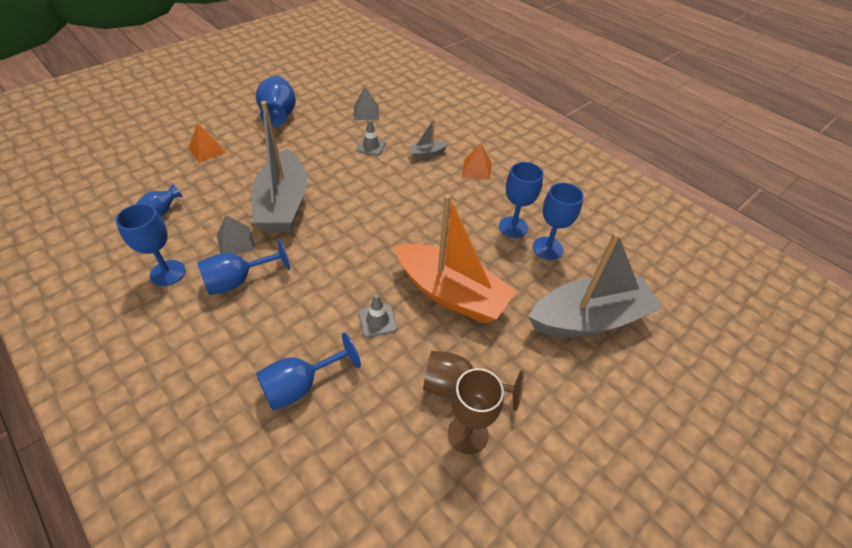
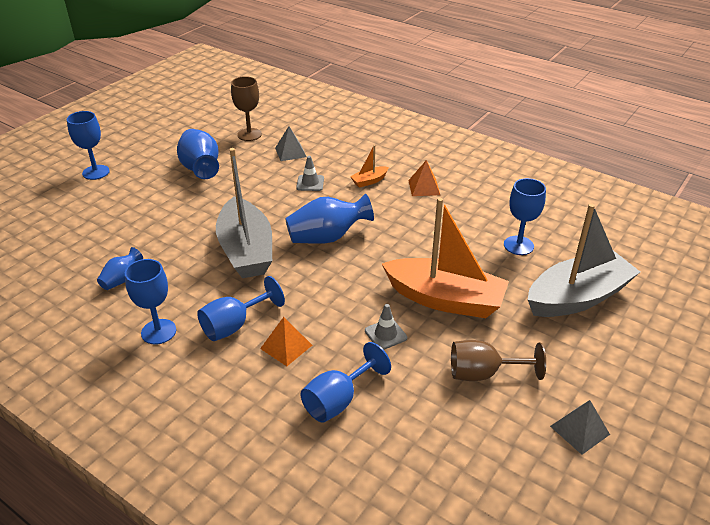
camera: 10 degrees left, 10 degrees down
orange pyramid [188,123,226,162] -> orange pyramid moved to [260,317,312,366]
grey pyramid [217,215,256,254] -> grey pyramid moved to [550,400,610,455]
grey boat [408,119,448,159] -> orange boat [350,145,389,188]
brown goblet [448,368,504,455] -> brown goblet moved to [231,76,262,141]
blue goblet [499,162,543,238] -> blue goblet moved to [67,111,110,180]
none -> blue vase [285,193,374,244]

